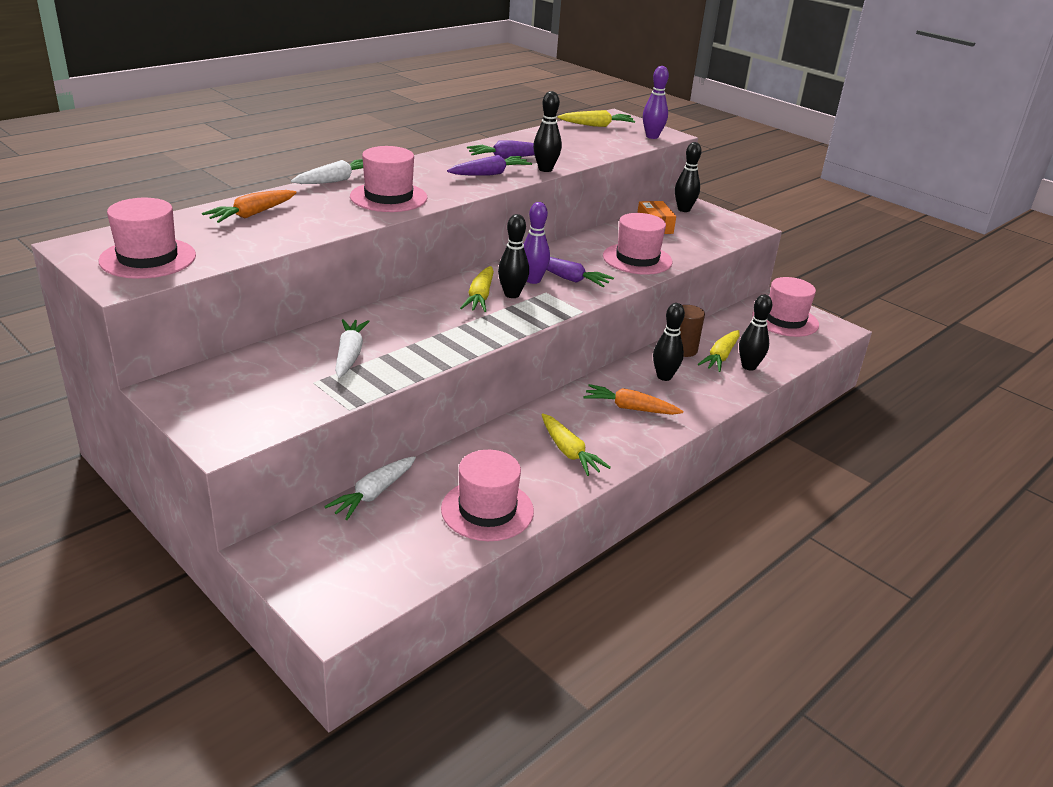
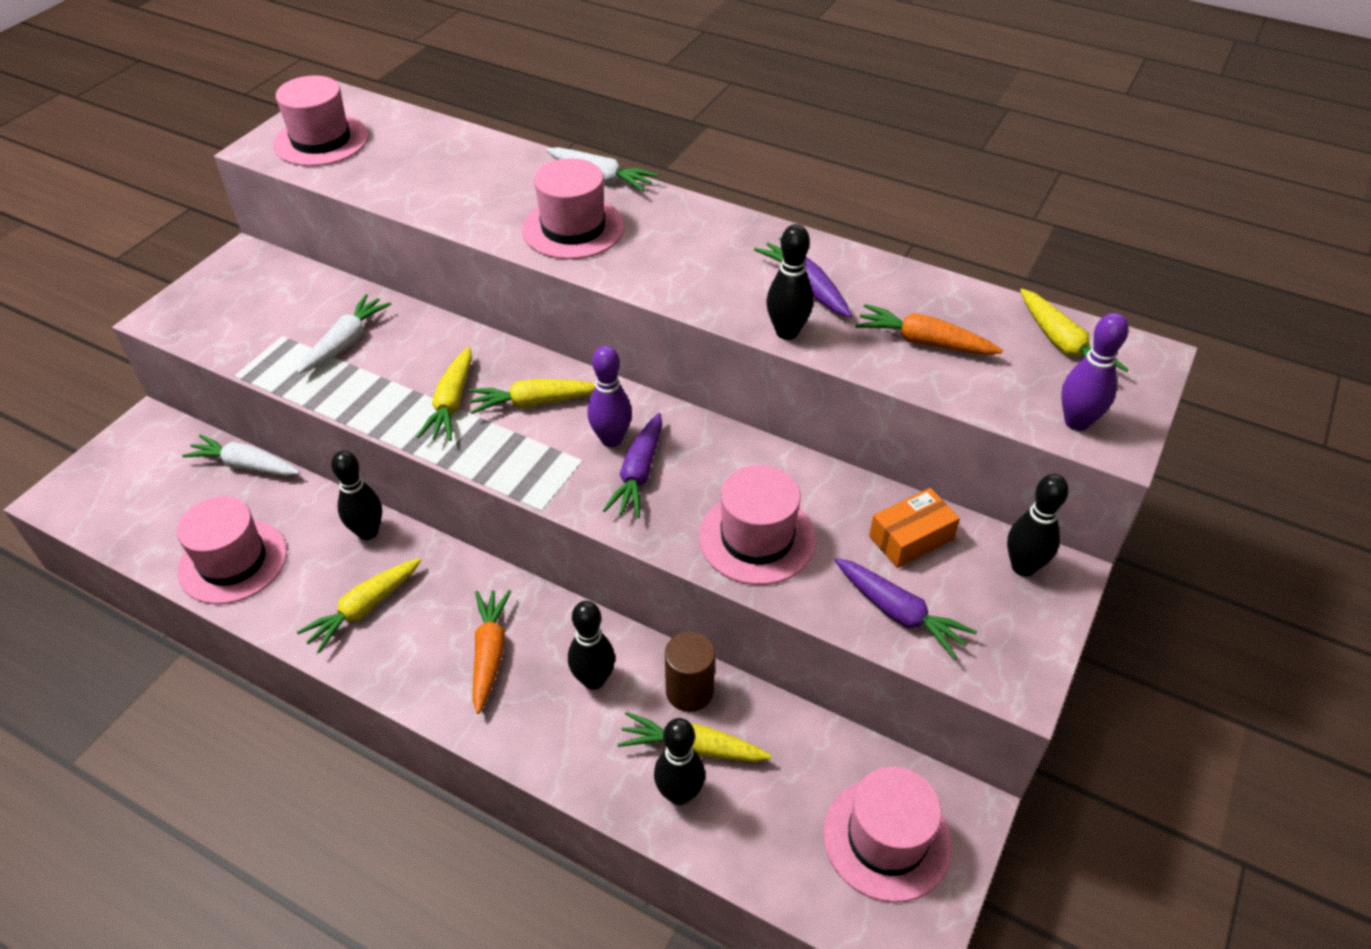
camera: 75 degrees right, 15 degrees up
orange carrot [202,190,297,223] -> orange carrot moved to [855,304,1003,355]
white carrot [335,319,370,378] -> white carrot turned 45 degrees counterclockwise [297,294,391,374]
purple carrot [447,155,532,176] -> purple carrot moved to [835,558,977,659]
black bowling pin [498,214,529,298] -> black bowling pin moved to [331,450,382,540]
none -> yellow carrot [417,347,472,441]

